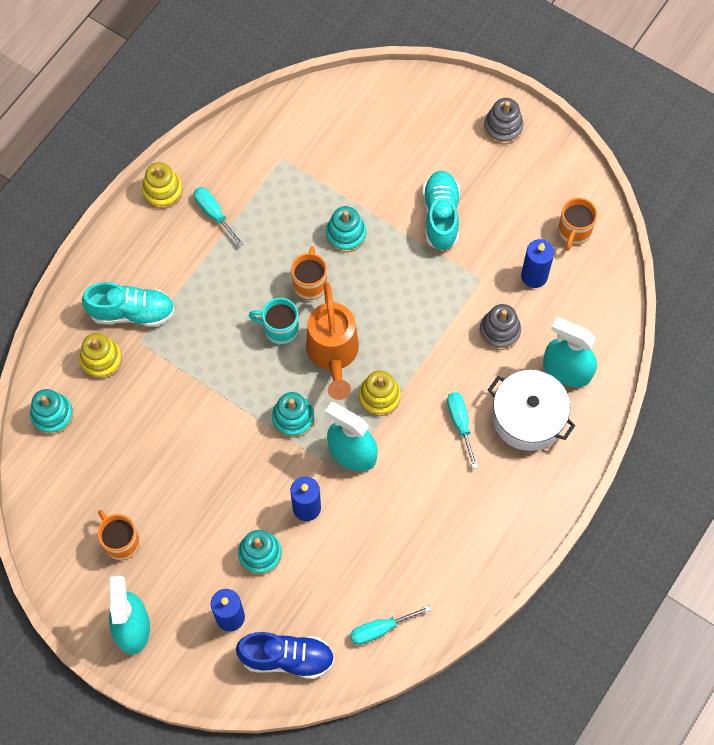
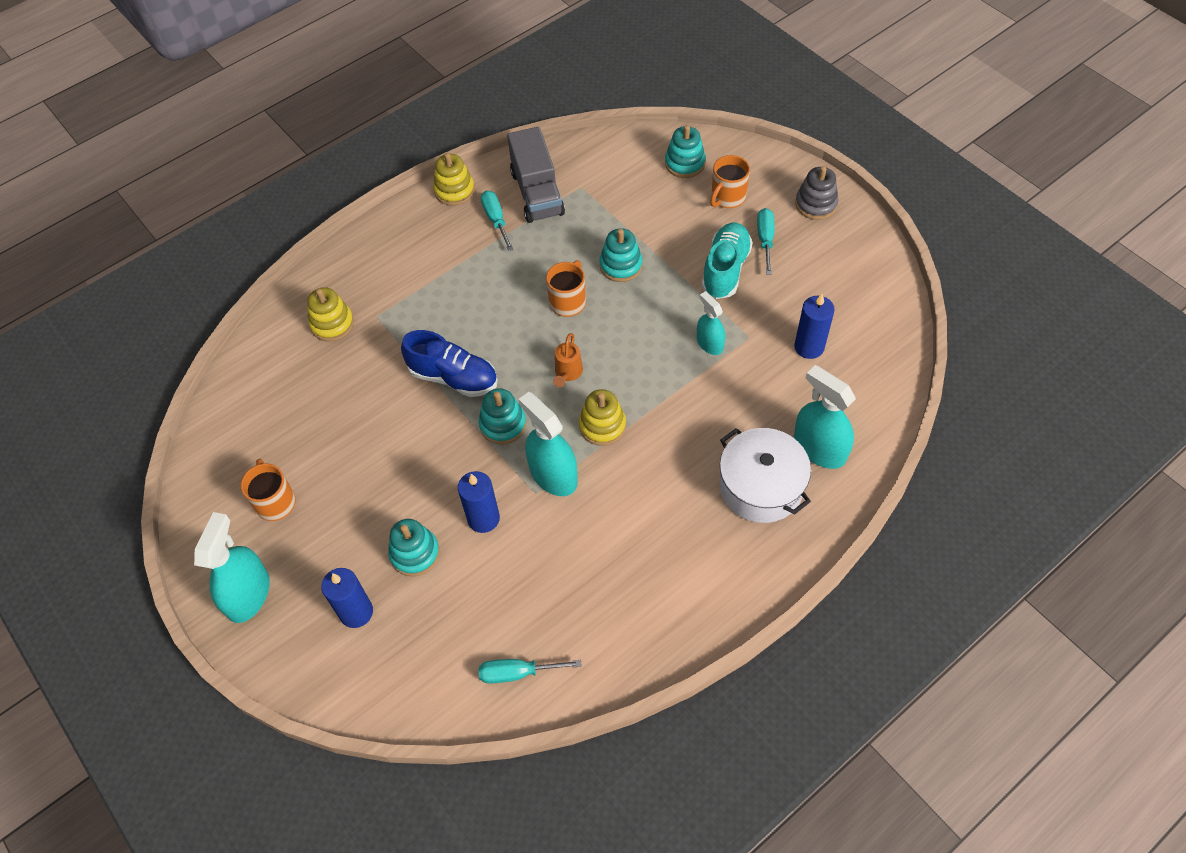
camera: 20 degrees right, 10 degrees down
turquoise stacking toy [30,389,73,435] -> turquoise stacking toy moved to [665,125,706,178]
turquoise shoe [82,282,175,327] -> none
blue shoe [236,632,334,679] -> blue shoe moved to [401,330,498,397]
turquoise mug [249,298,299,345] -> none
orange watering can [306,282,359,400] -> orange watering can [553,333,583,387], size x0.48
turquoise screwdriver [447,392,478,469] -> turquoise screwdriver moved to [757,208,775,275]
grey stacking toy [479,304,521,350] -> none
orange mug [558,198,597,251] -> orange mug moved to [710,155,750,208]
none -> grey truck [507,127,565,223]
none -> turquoise spray bottle [697,291,725,355]

